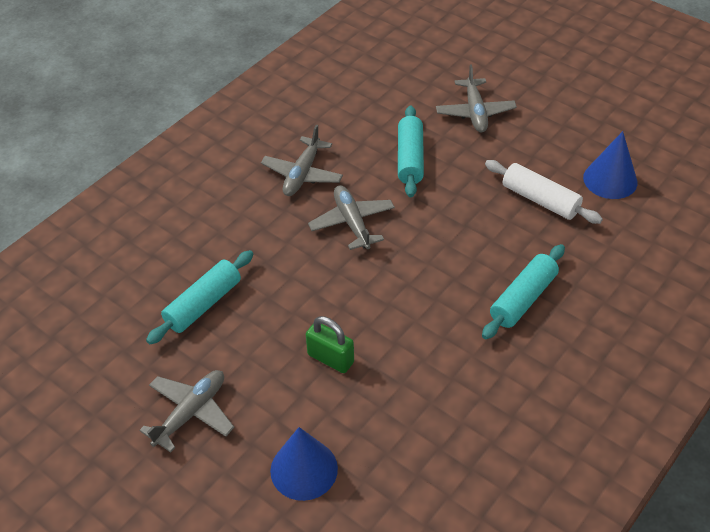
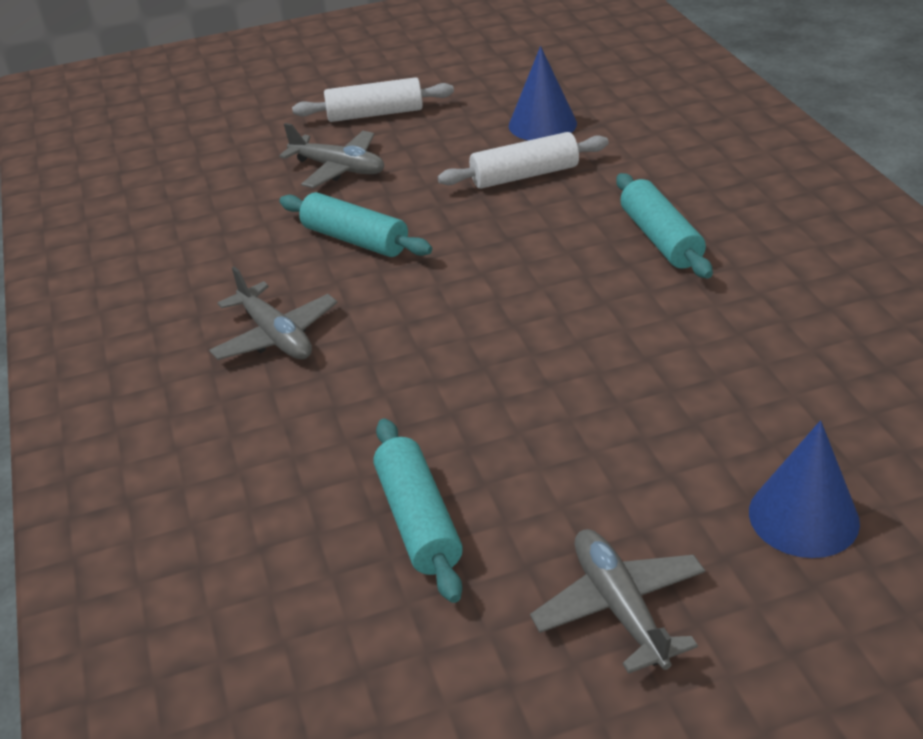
camera: 55 degrees left, 10 degrees down
green padlock [306,316,354,373] -> none
grey plane [308,185,395,250] -> none
none -> white rolling pin [292,77,454,122]

